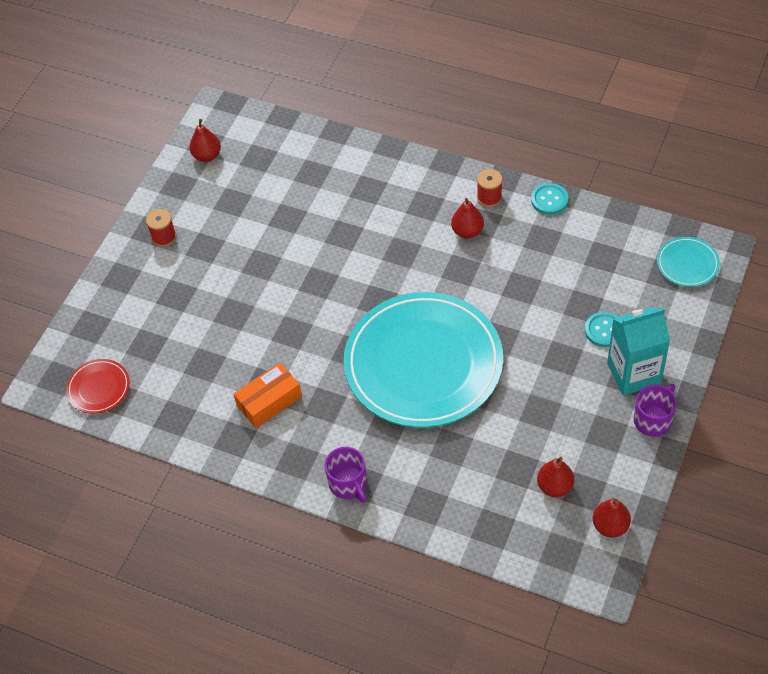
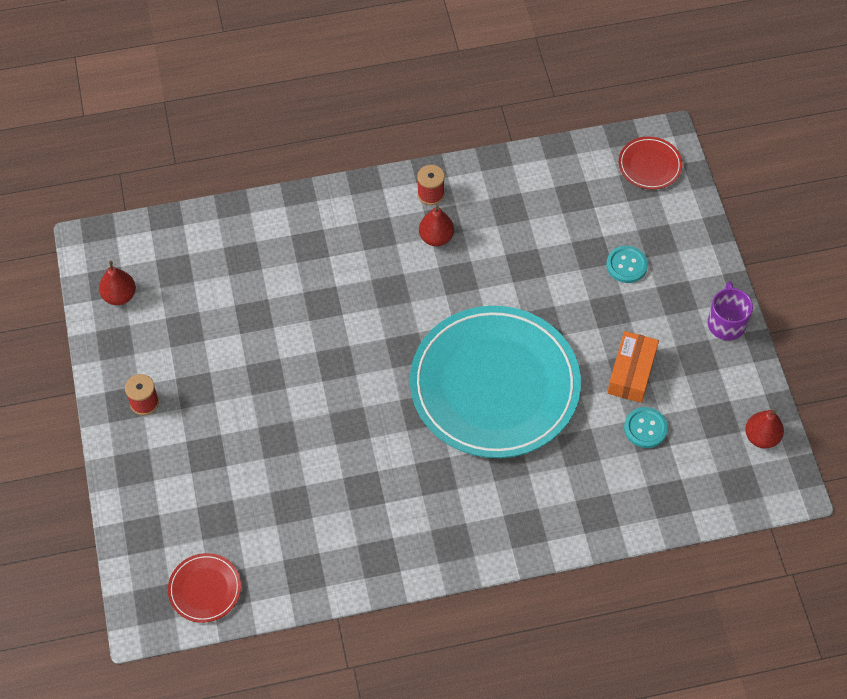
camera: 40 degrees left, 5 degrees up
orange box [234,363,302,428] -> orange box moved to [607,331,659,403]
purple mug [325,447,367,503] -> none
turquoise button [531,183,568,215] -> turquoise button moved to [624,407,668,448]
red pear [537,457,574,497] -> none
turquoise carton [607,307,670,396] -> none
turquoise plate [657,237,720,287] -> red plate [619,137,682,190]

